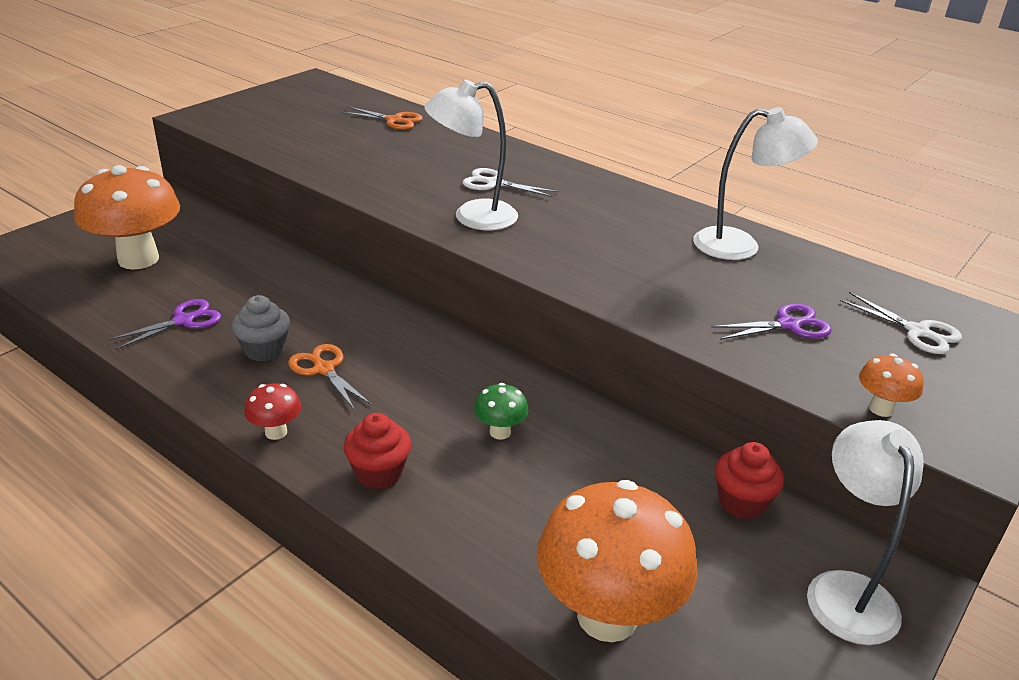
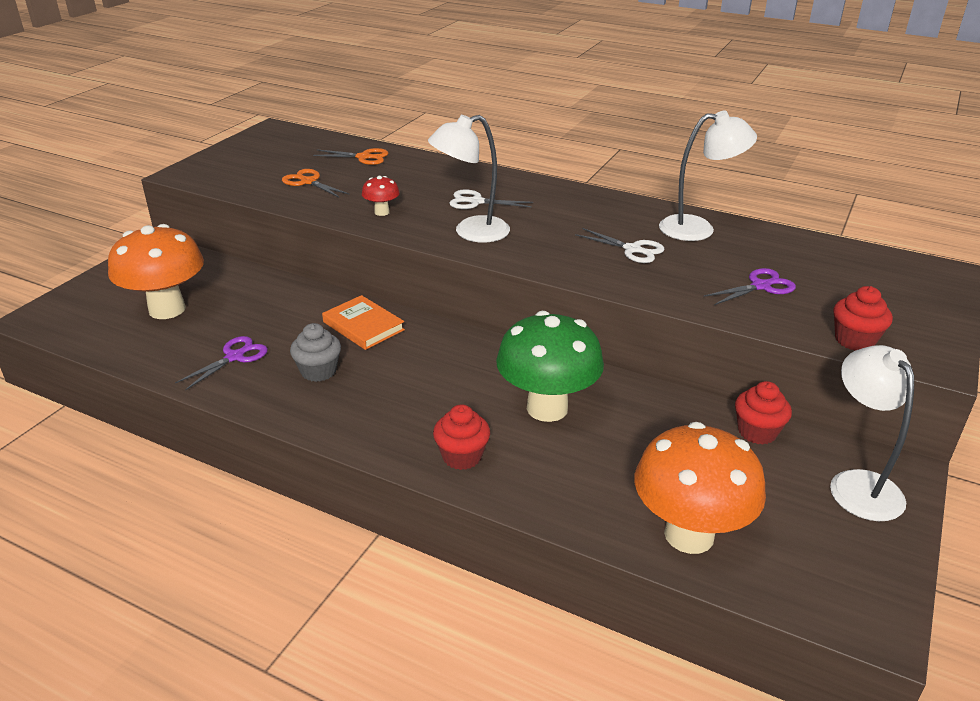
camera: 10 degrees left, 0 degrees up
red mushroom [244,383,301,440] -> red mushroom moved to [362,176,400,216]
orange scissors [288,344,372,410] -> orange scissors moved to [282,169,349,197]
green mushroom [474,383,529,439] -> green mushroom [496,311,604,422], size x2.28
white scissors [839,292,962,354] -> white scissors moved to [575,228,664,263]
orange mushroom [859,354,924,417] -> red cupcake [833,286,893,350]
none -> orange book [322,295,405,350]

